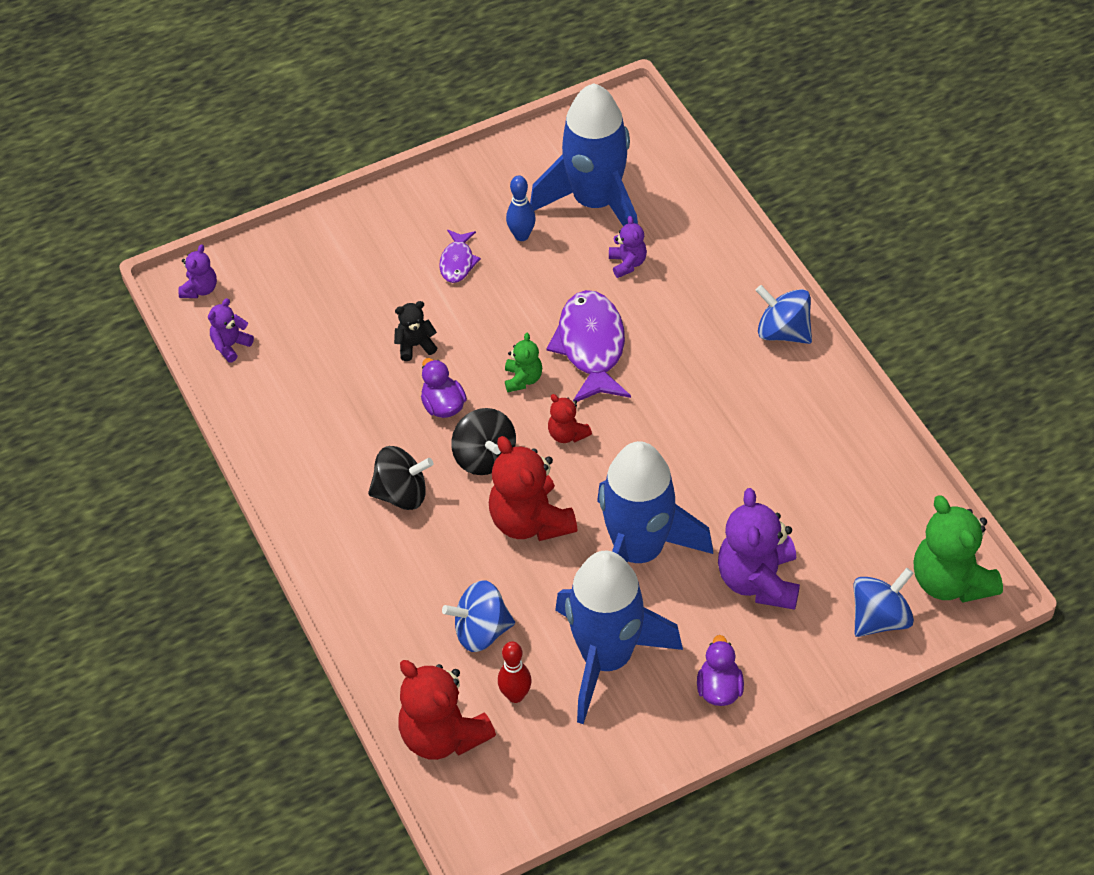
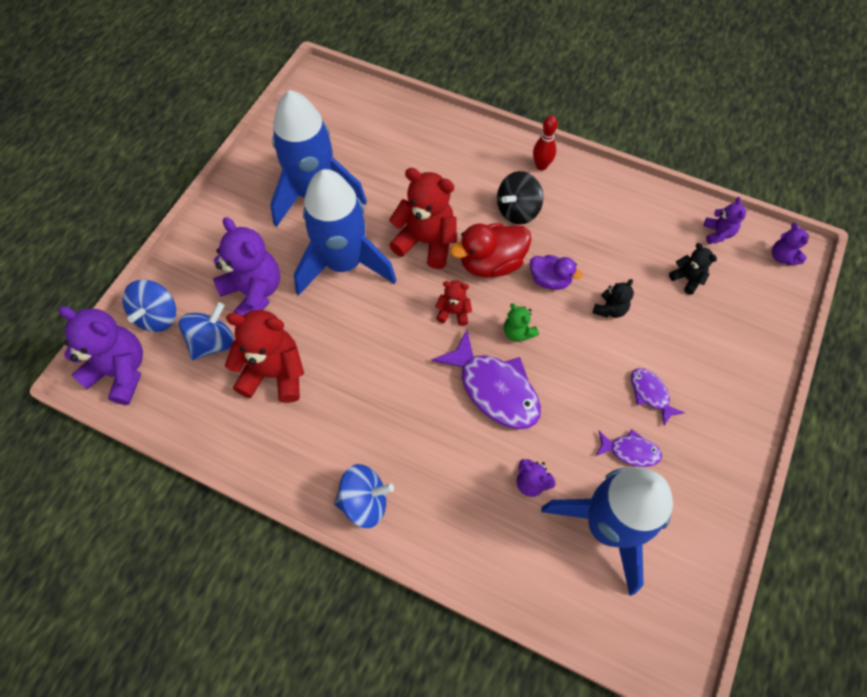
camera: 140 degrees right, 10 degrees up
red teddy bear [398,660,496,760] -> red teddy bear moved to [225,310,304,403]
blue spinning top [442,580,515,652] -> blue spinning top moved to [179,302,234,360]
black spinning top [451,408,516,475] -> red duck [450,223,532,278]
red bowling pin [498,641,532,703] -> red bowling pin moved to [533,115,558,171]
blue bowling pin [506,175,536,241] -> purple fish [596,429,662,467]
purple duck [697,635,744,706] -> none
green teddy bear [913,495,1003,603] -> purple teddy bear [58,306,143,405]
none -> black teddy bear [669,243,717,295]

